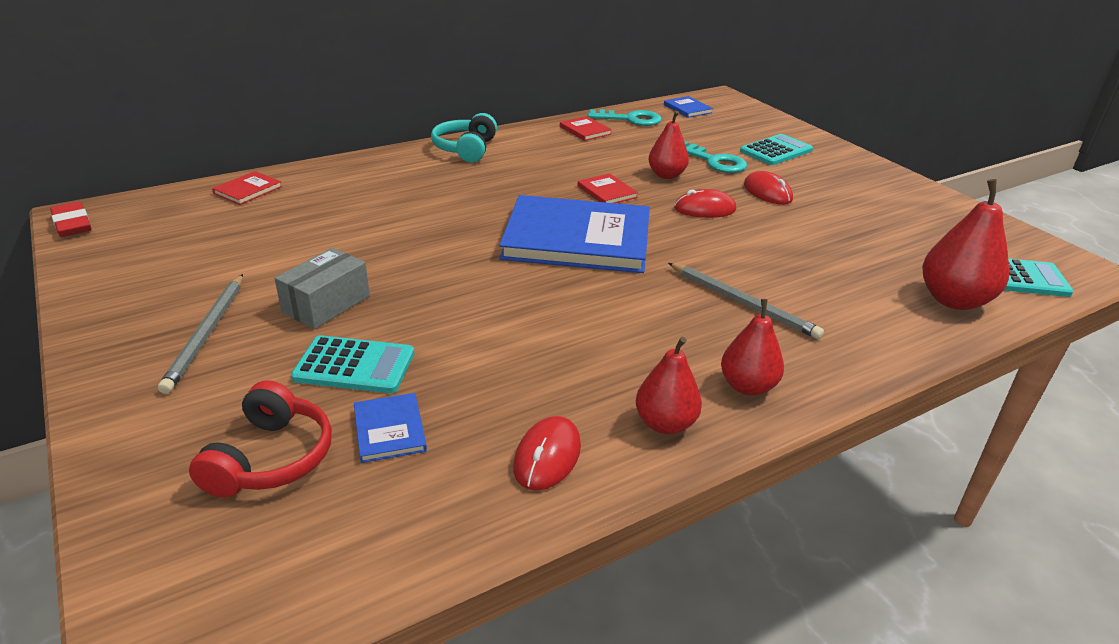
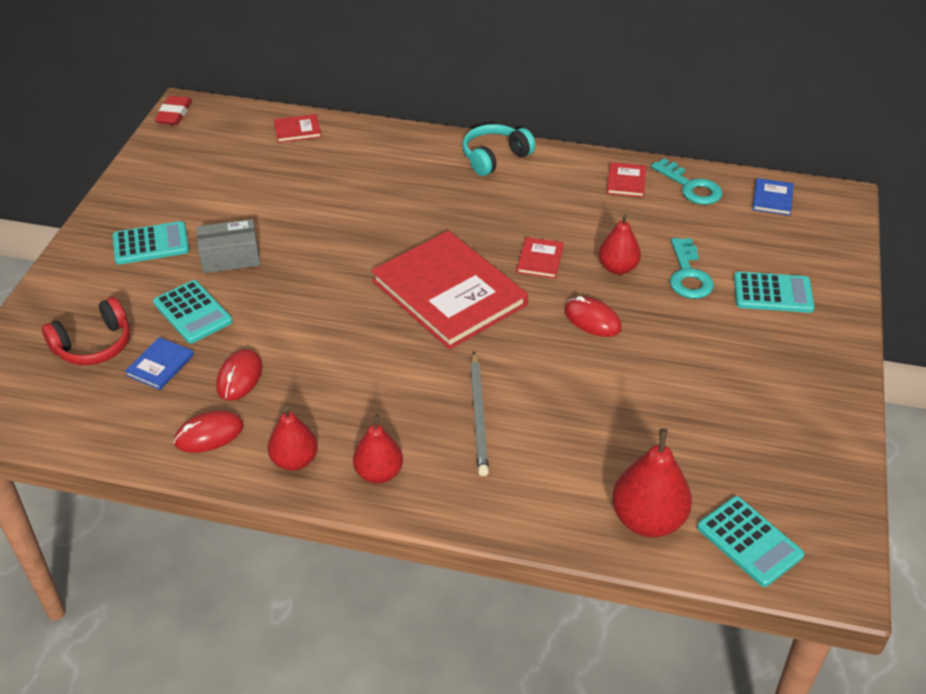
camera: 45 degrees right, 10 degrees up
grey pencil [158,274,243,394] -> turquoise calculator [113,221,189,265]
blue book [499,195,650,273] -> red book [371,231,528,349]
red mouse [744,171,793,205] -> red mouse moved to [216,349,262,401]

